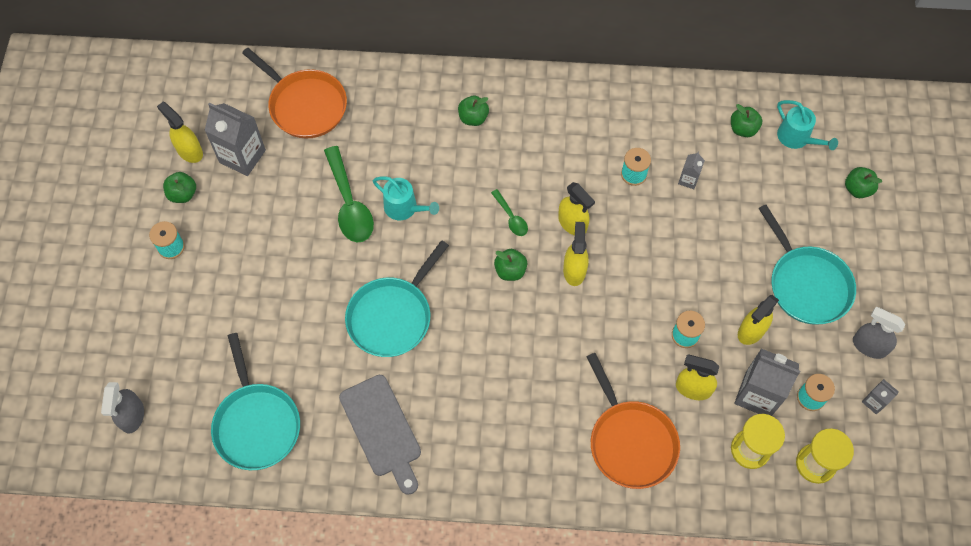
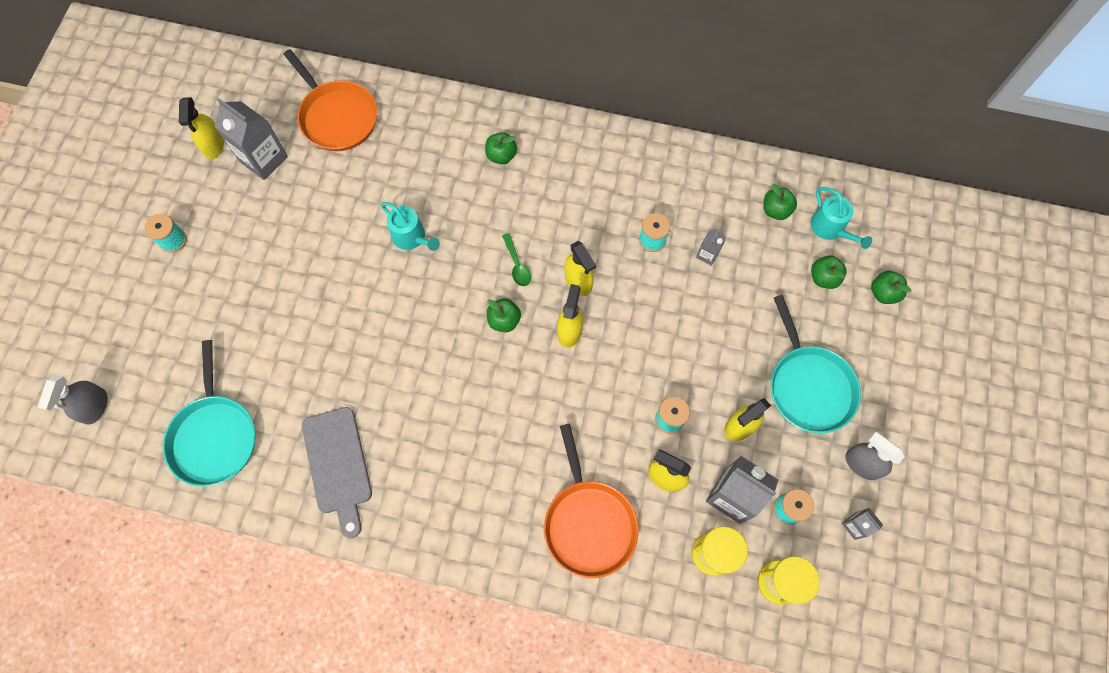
camera: 10 degrees right, 5 degrees up
yellow spray bottle [157,102,203,163] -> yellow spray bottle turned 150 degrees counterclockwise [179,97,224,159]
green apple [163,172,196,203] -> green apple moved to [811,255,847,289]
green spoon [324,146,374,242] -> none
turquoise pan [345,240,449,357] -> none

